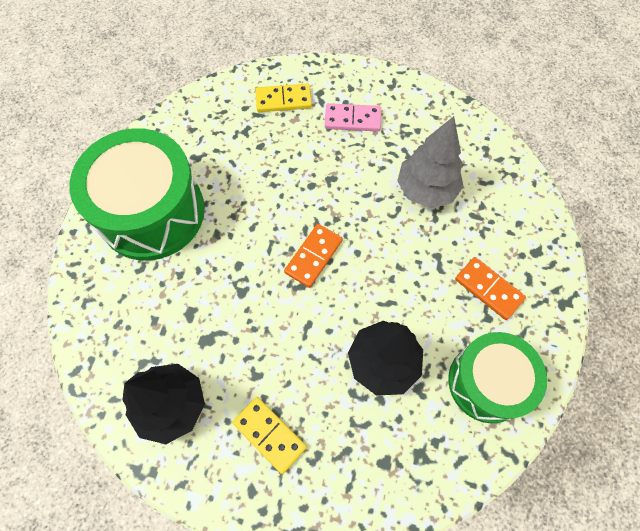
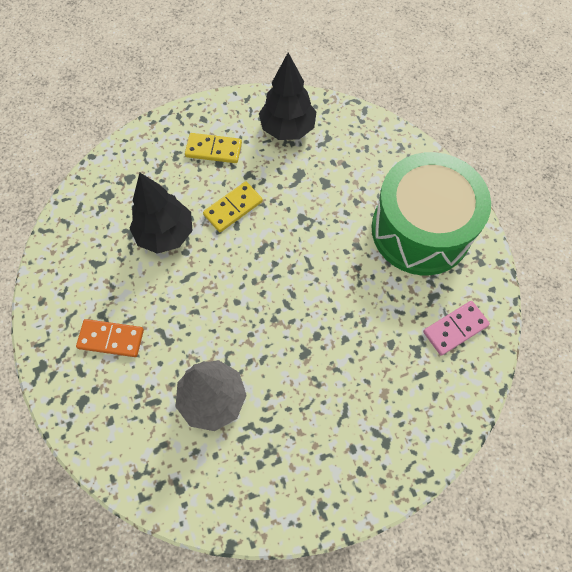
camera: 145 degrees right, 0 degrees up
yellow domino [255,84,312,112] -> yellow domino moved to [203,181,263,232]
orange domino [284,224,343,288] -> none
pink domino [325,103,381,132] -> pink domino moved to [423,301,490,356]
green drum [448,332,547,423] -> none

